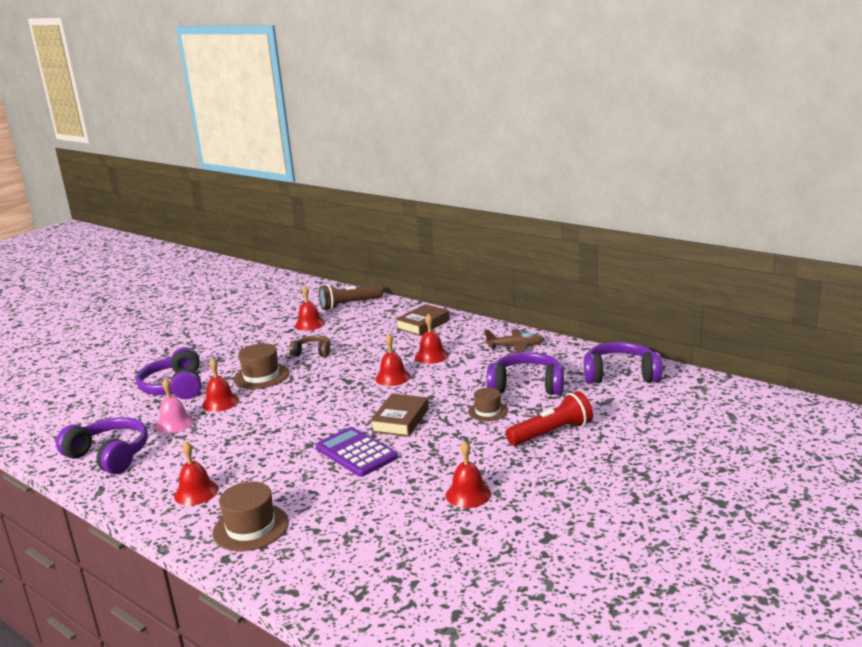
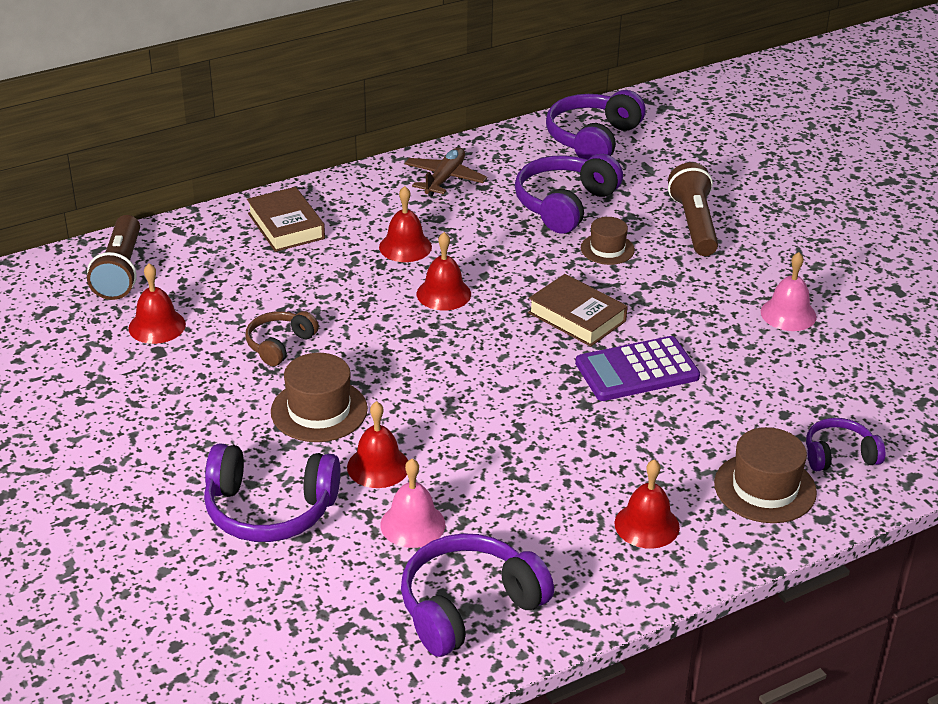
camera: 70 degrees left, 15 degrees up
red bell [446,441,491,508] -> pink bell [761,252,817,331]
red flashlight [505,391,593,446] -> brown flashlight [668,162,718,256]
none -> purple headphones [806,418,885,471]

